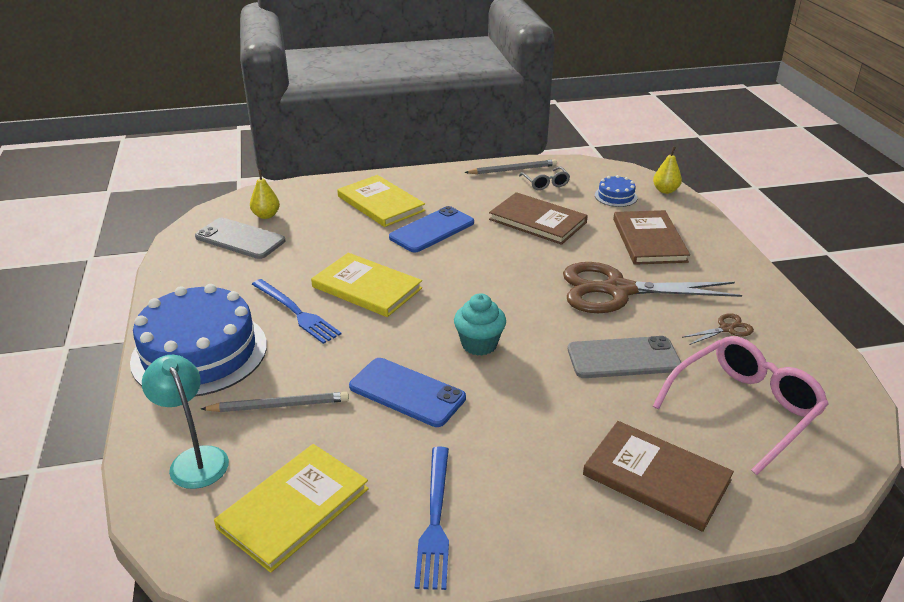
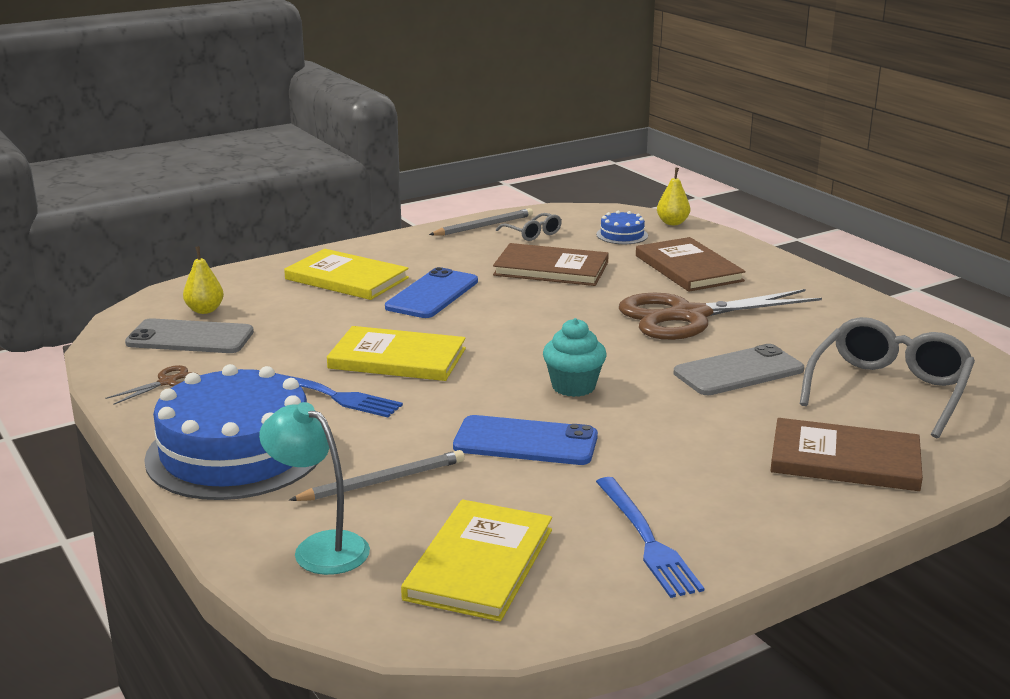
camera: 20 degrees left, 10 degrees down
pink glasses [653,336,828,475] -> grey glasses [800,317,975,438]
brown scissors [682,313,754,345] -> brown scissors moved to [105,365,199,405]

